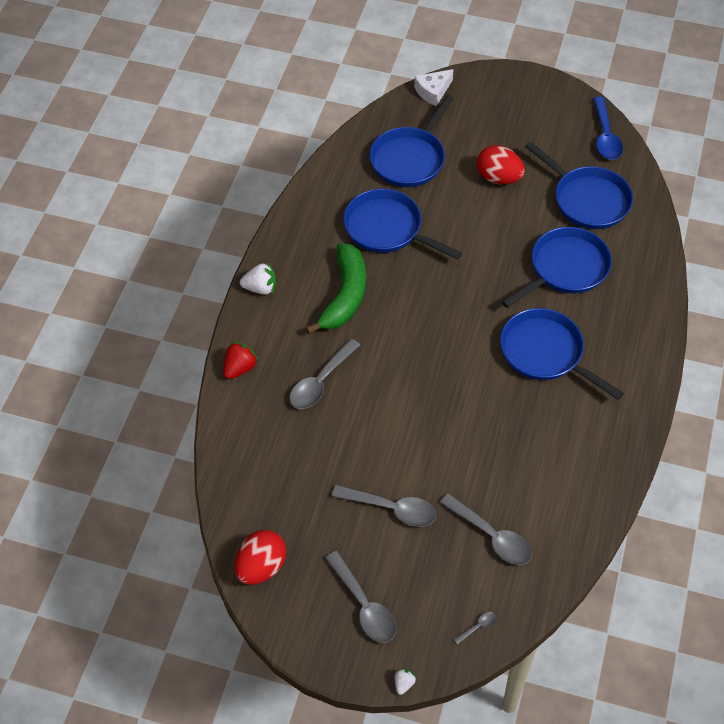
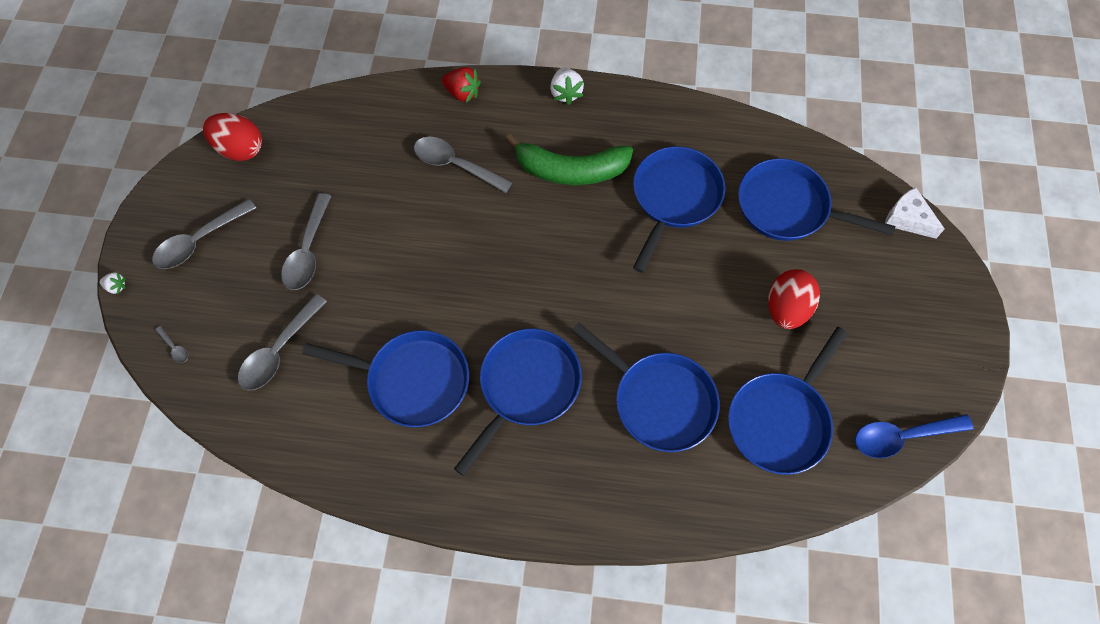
camera: 80 degrees right, 10 degrees up
none -> blue pan [302,330,469,427]

